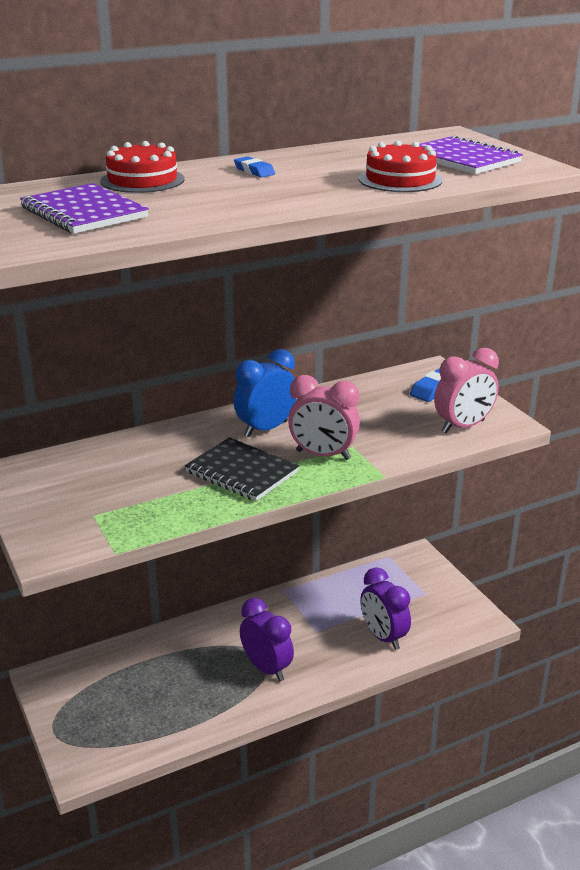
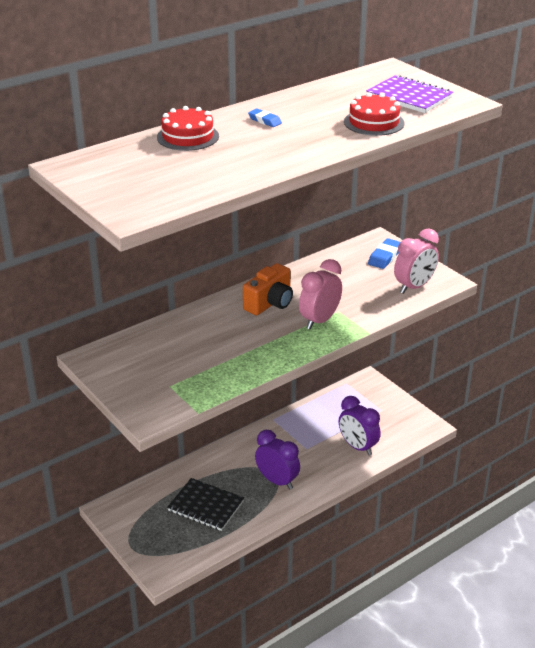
camera: 10 degrees left, 5 degrees up
purple notebook [20,183,149,234] -> none
black notebook [185,437,299,501] -> black notebook moved to [167,478,244,531]
blue clock [233,349,297,437] -> orange camera [243,263,293,315]
pink clock [288,375,360,460] -> pink clock turned 120 degrees clockwise [299,259,342,330]

